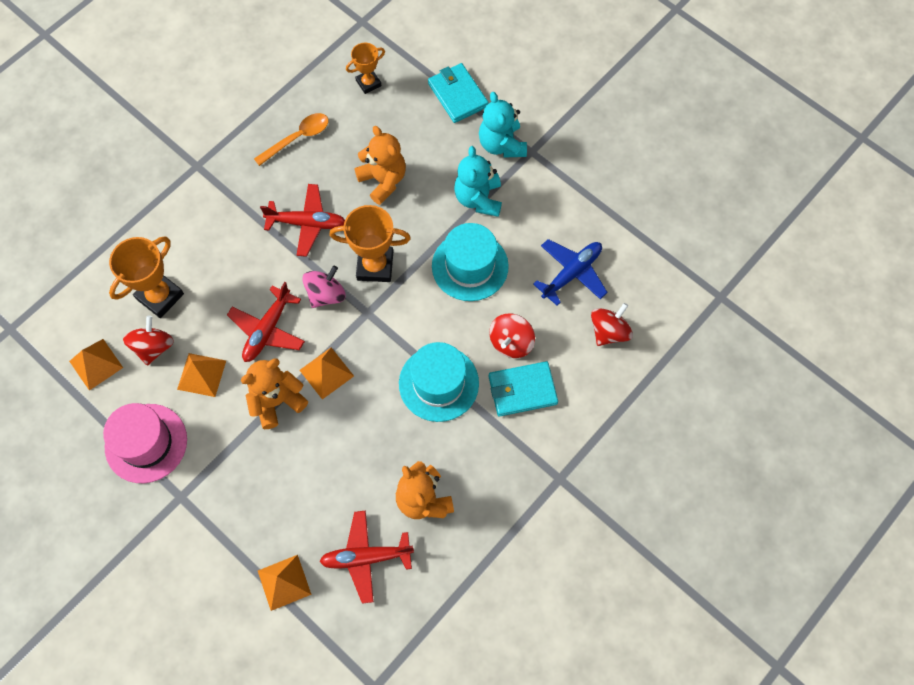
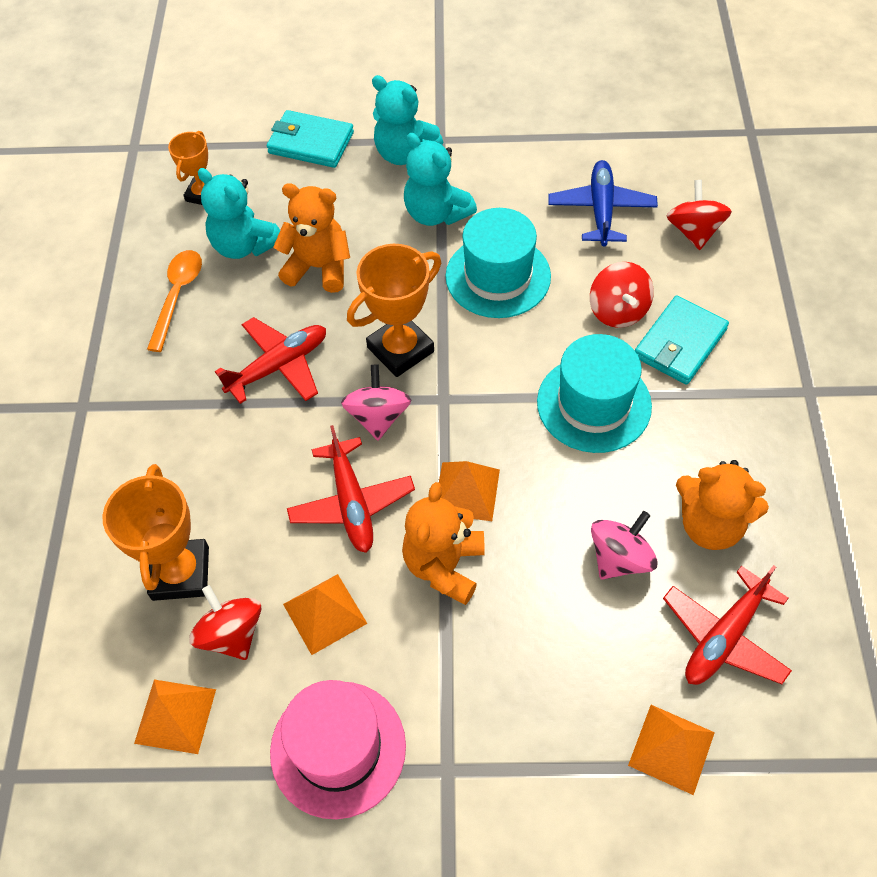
camera: 40 degrees left, 10 degrees down
none -> turquoise teddy bear [198,168,280,259]
none -> pink spinning top [591,511,657,580]

